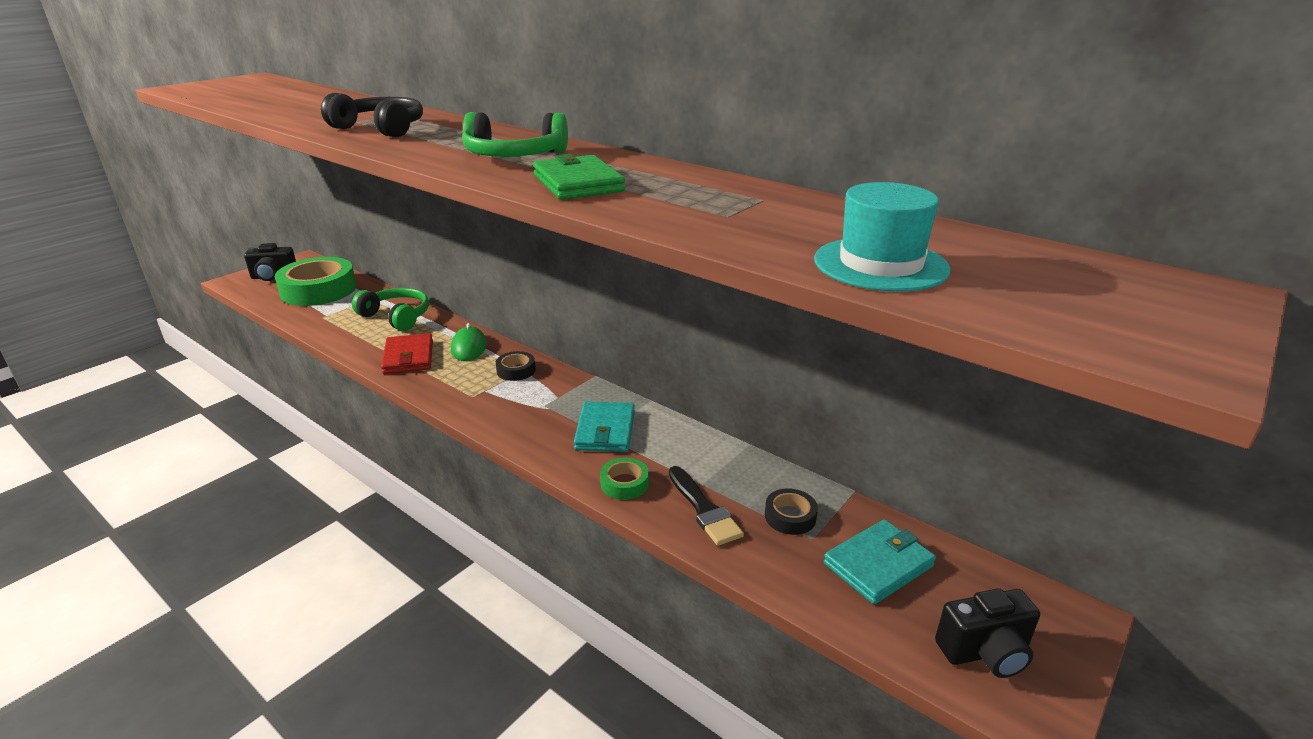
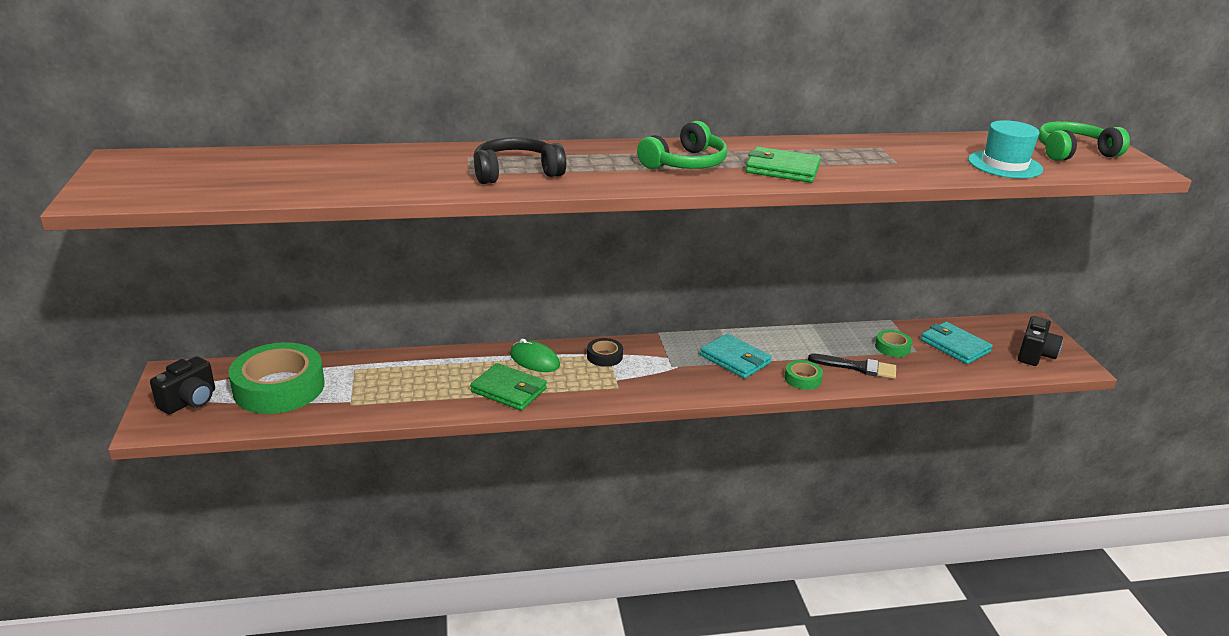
camera: 50 degrees left, 0 degrees up
green headphones [352,288,429,331] -> green headphones moved to [1038,121,1130,161]
red wallet [381,333,433,374] -> green wallet [470,363,547,411]
black tape [765,489,818,535] -> green tape [875,330,912,357]
turquoise wallet [824,519,936,604] -> turquoise wallet turned 45 degrees counterclockwise [921,322,993,364]

